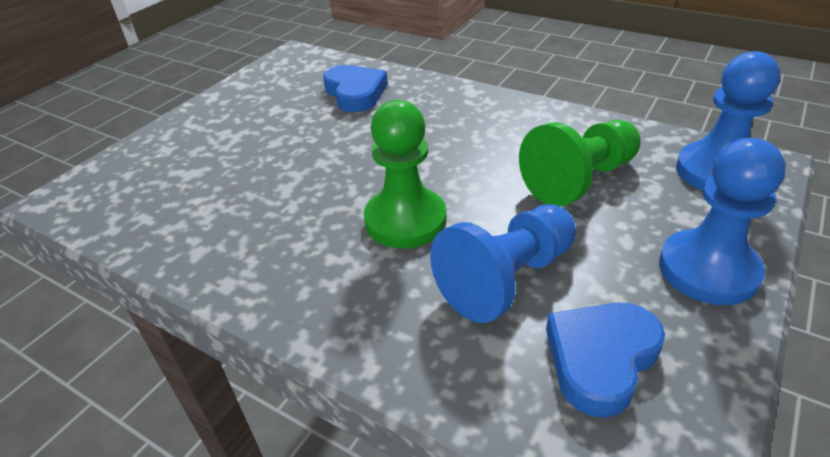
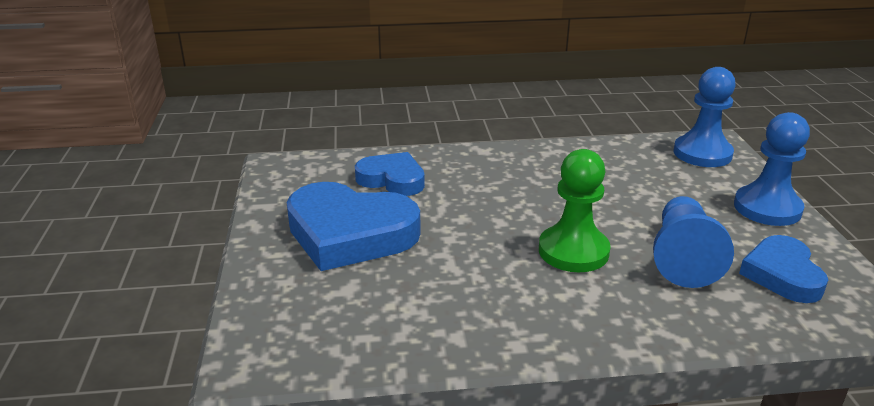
camera: 40 degrees left, 10 degrees down
green pawn [519,120,641,206] -> none
none -> blue heart [286,182,421,271]

